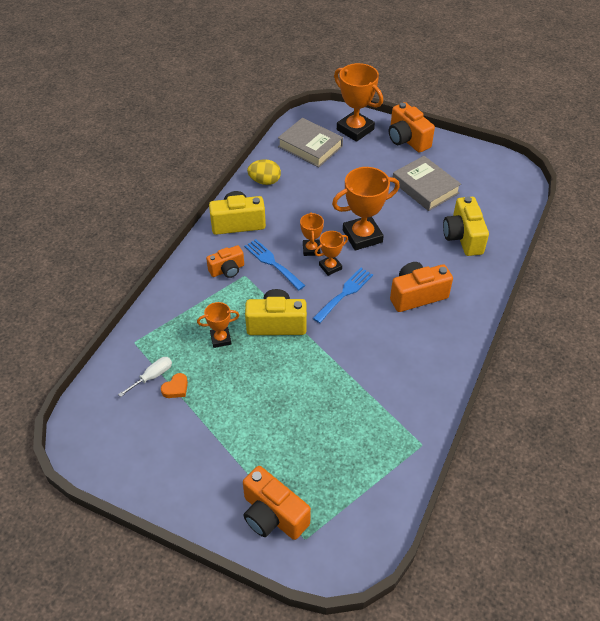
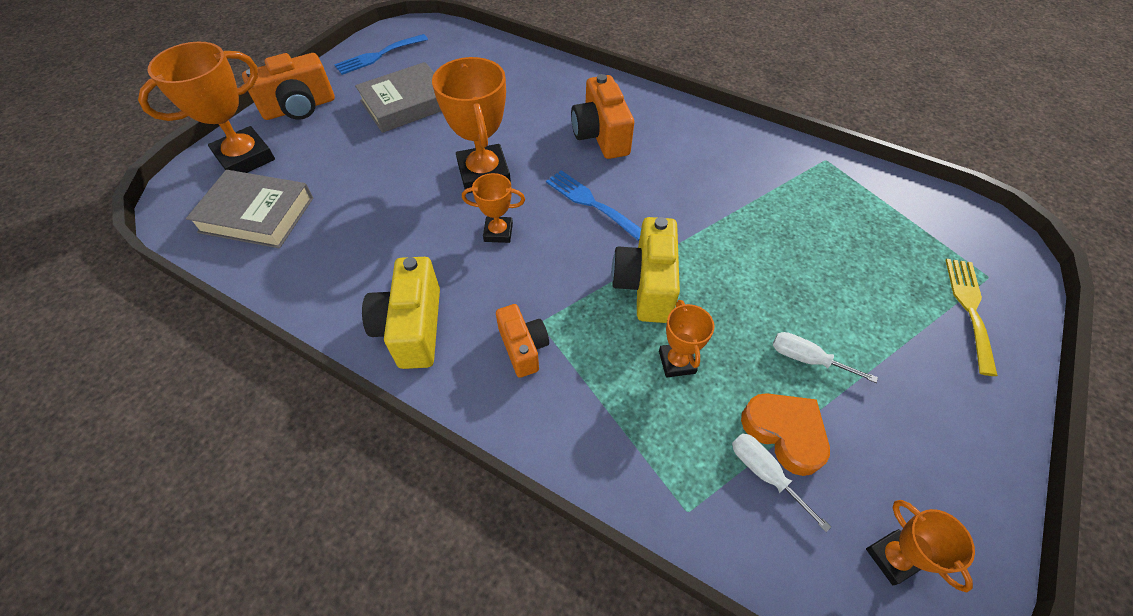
camera: 85 degrees left, 5 degrees up
orange heart [161,373,188,398] -> orange heart [741,393,830,476], size x1.72
orange camera [243,466,311,540] -> yellow fork [946,259,998,376]
blue fork [244,239,305,290] -> blue fork moved to [334,34,428,75]
yellow egg [247,159,281,185] -> none
grey book [278,118,343,167] -> grey book turned 60 degrees clockwise [186,170,313,248]
orange trophy [314,231,348,276] -> orange trophy moved to [866,500,975,592]
yellow camera [443,196,489,256] -> none
none -> white screwdriver [773,332,878,383]

